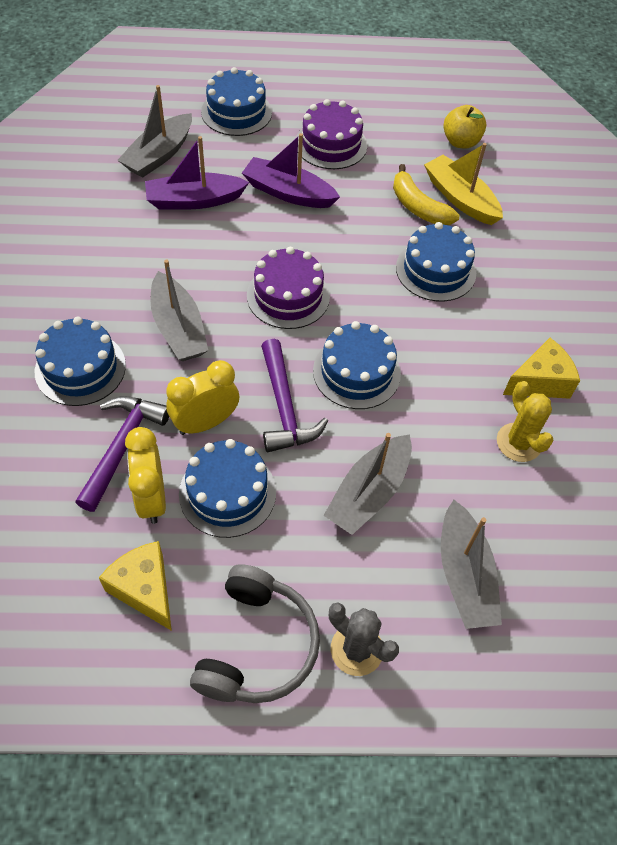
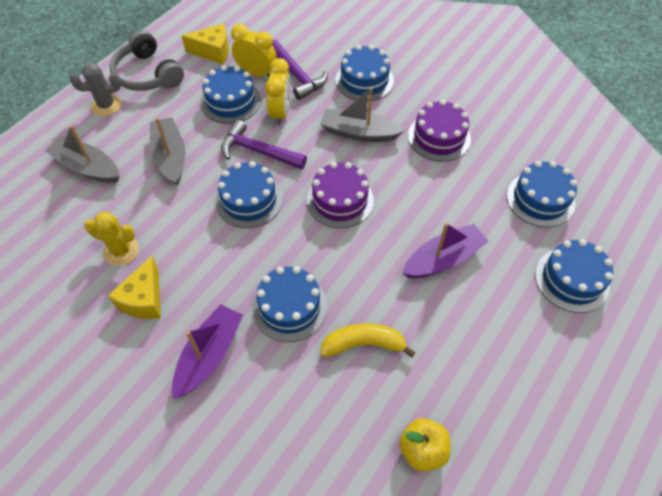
camera: 130 degrees right, 0 degrees up
grey boat [118,85,192,178] -> blue cake [507,161,577,227]
purple boat [145,136,249,210] -> purple boat moved to [172,304,243,399]
purple cake [296,99,367,169] -> purple cake moved to [408,100,471,162]
yellow boat [424,143,503,225] -> none

